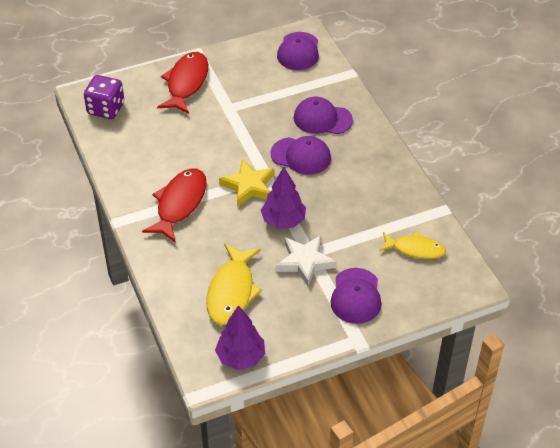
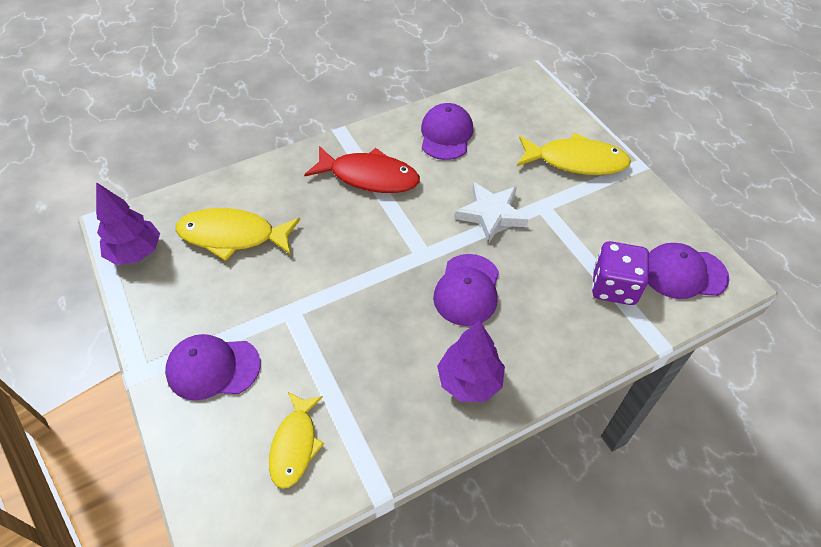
camera: 85 degrees right, 5 degrees up
purple dice [84,75,124,119] -> purple dice moved to [592,241,649,305]
red fish [157,52,208,114] -> yellow fish [517,133,631,175]
yellow star [219,159,275,207] -> none
purple tree [261,167,306,229] -> purple tree moved to [437,321,505,402]
white star [276,235,337,286] -> white star moved to [455,182,529,243]
purple cap [294,97,353,134] -> purple cap moved to [421,103,474,160]

